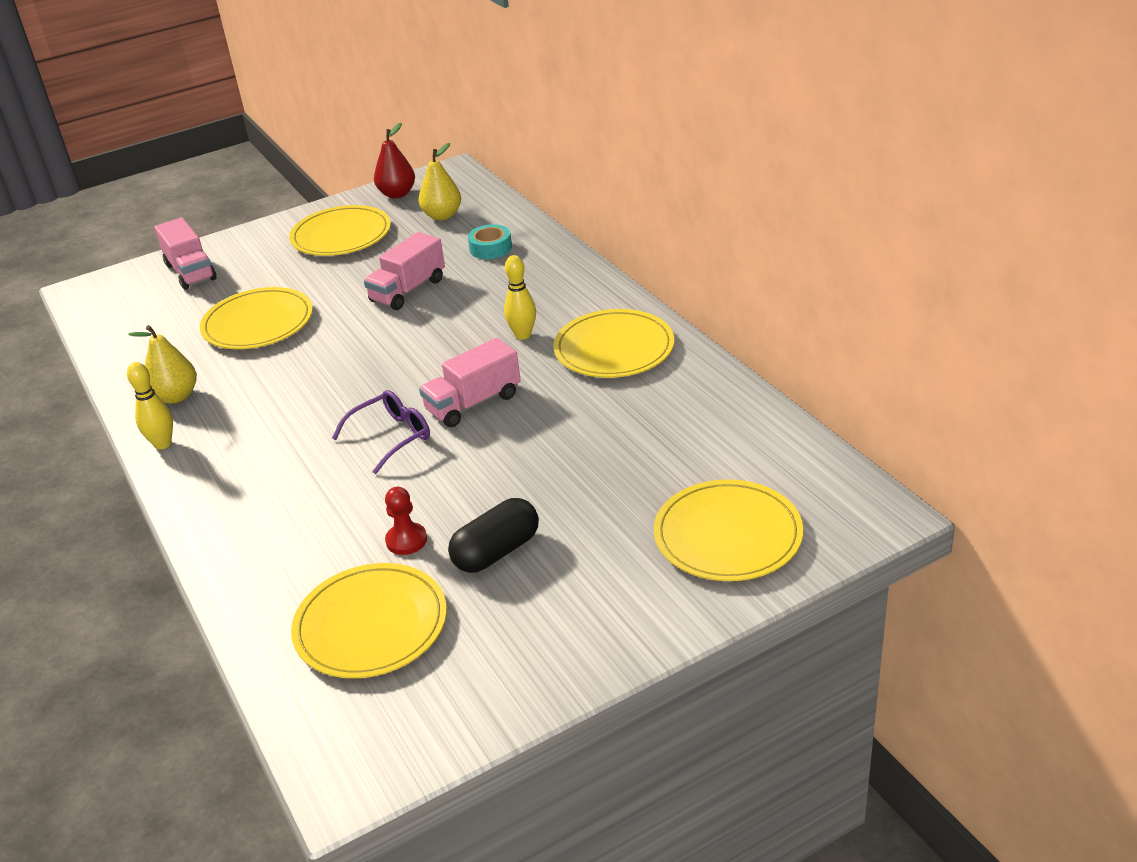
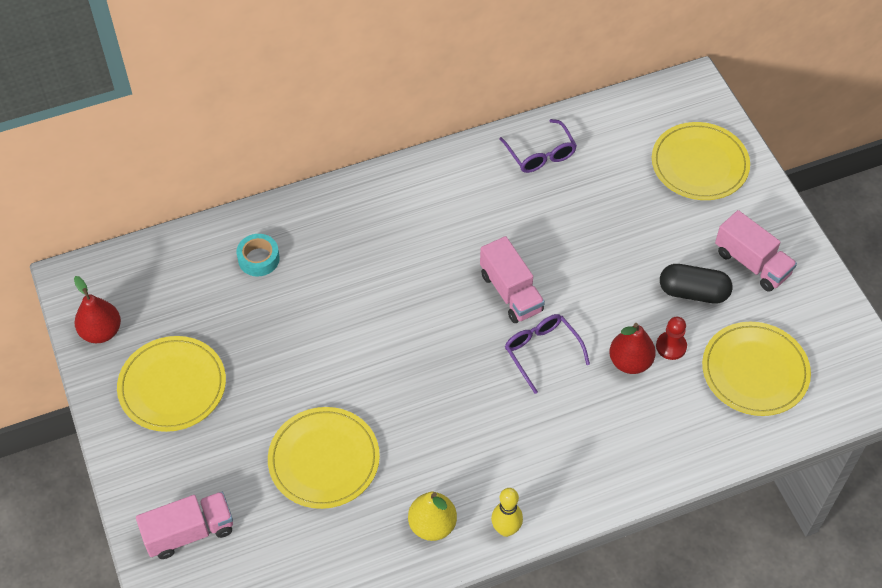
camera: 85 degrees left, 20 degrees up
pink truck [364,232,445,310] -> pink truck moved to [715,210,797,292]
yellow pear [419,143,461,220] -> none
black capsule [448,498,539,573] -> black capsule turned 45 degrees counterclockwise [660,264,733,304]
yellow bowling pin [504,255,536,340] -> none
yellow plate [553,309,674,378] -> none
none -> purple glasses [499,119,577,173]
none -> red pear [609,323,656,374]

